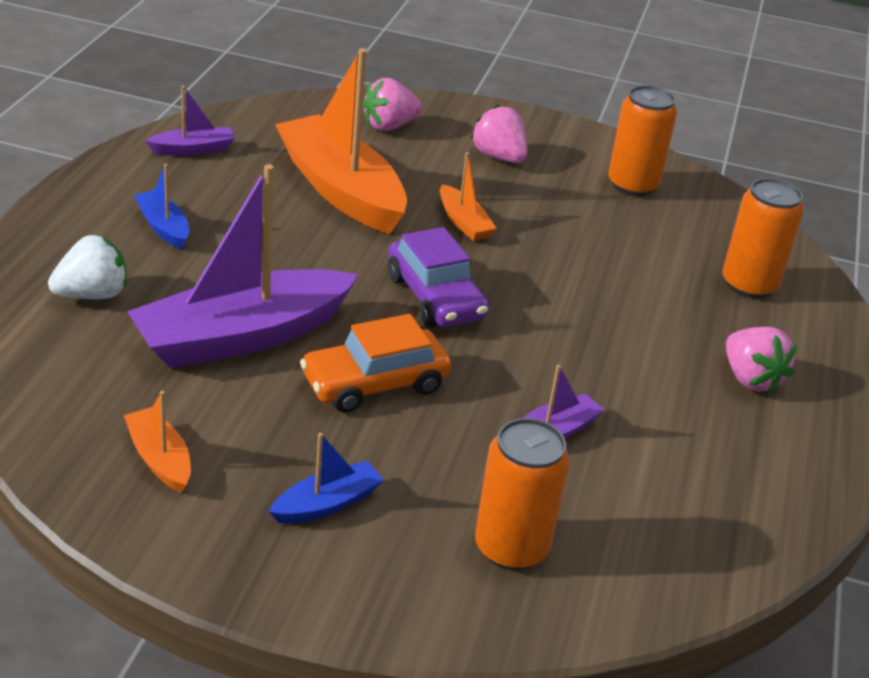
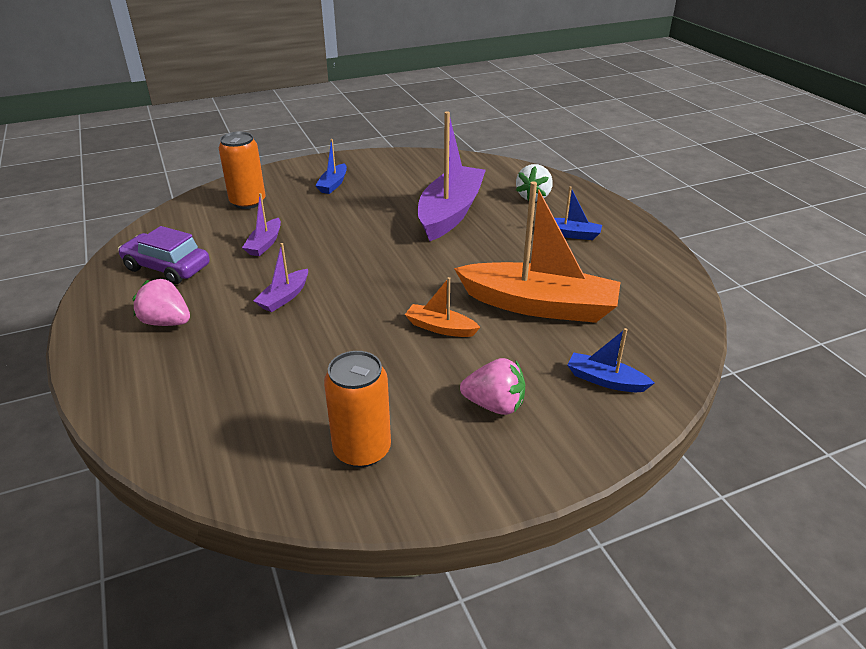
camera: 145 degrees right, 0 degrees up
orange boat [124,391,191,493] -> none
purple boat [145,85,235,156] -> purple boat moved to [253,243,308,312]
orange car [300,314,451,413] -> none
pink strawberry [363,78,422,131] -> blue boat [567,328,655,392]
purple car [388,227,489,327] -> purple car moved to [118,226,210,284]
orange can [722,178,804,298] -> none

